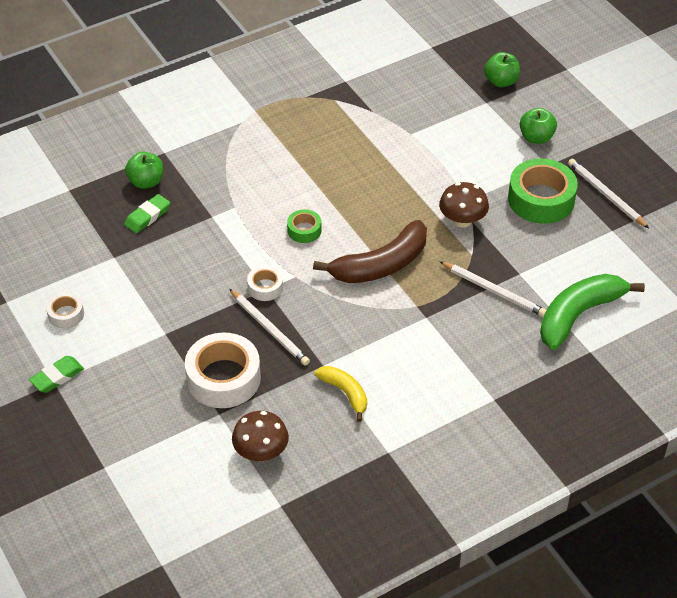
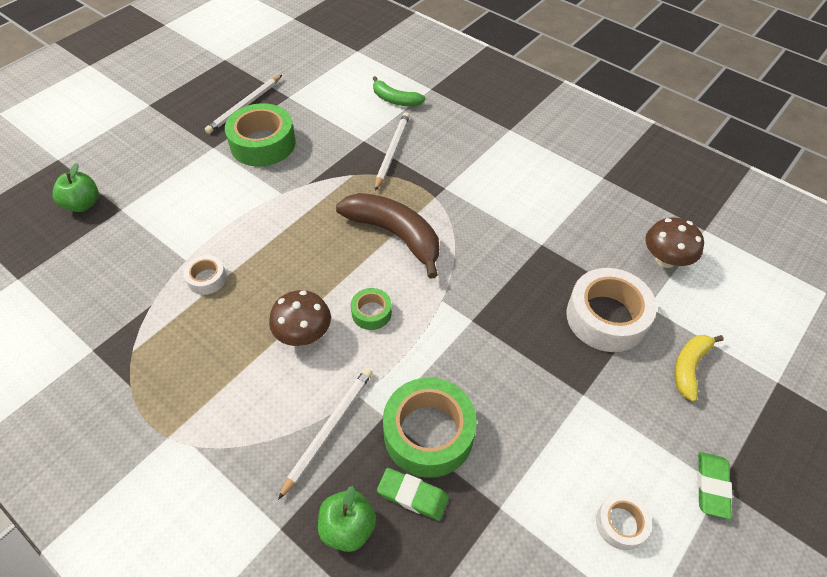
camera: 110 degrees left, 5 degrees up
green eraser [29,356,84,393] -> green eraser turned 75 degrees clockwise [697,452,732,519]
white pencil [230,289,310,366] -> white pencil moved to [278,368,373,500]
white tape [247,266,283,301] -> white tape moved to [183,255,227,295]
yellow banana [314,366,367,422] -> yellow banana moved to [674,335,724,402]
brown mushroom [439,182,489,228] -> brown mushroom moved to [269,290,331,346]
green apple [520,108,557,144] -> none
green banana [540,274,645,350] -> green banana [372,76,426,107], size x0.57
none -> green tape [383,377,477,478]

